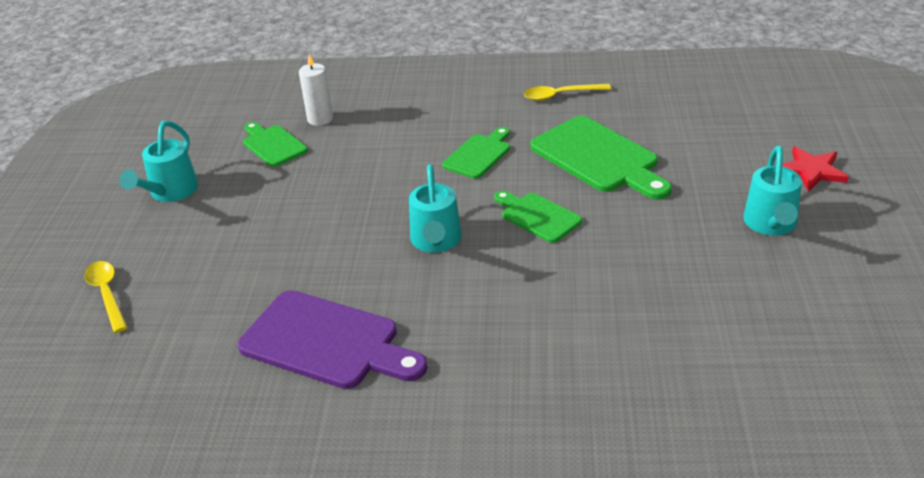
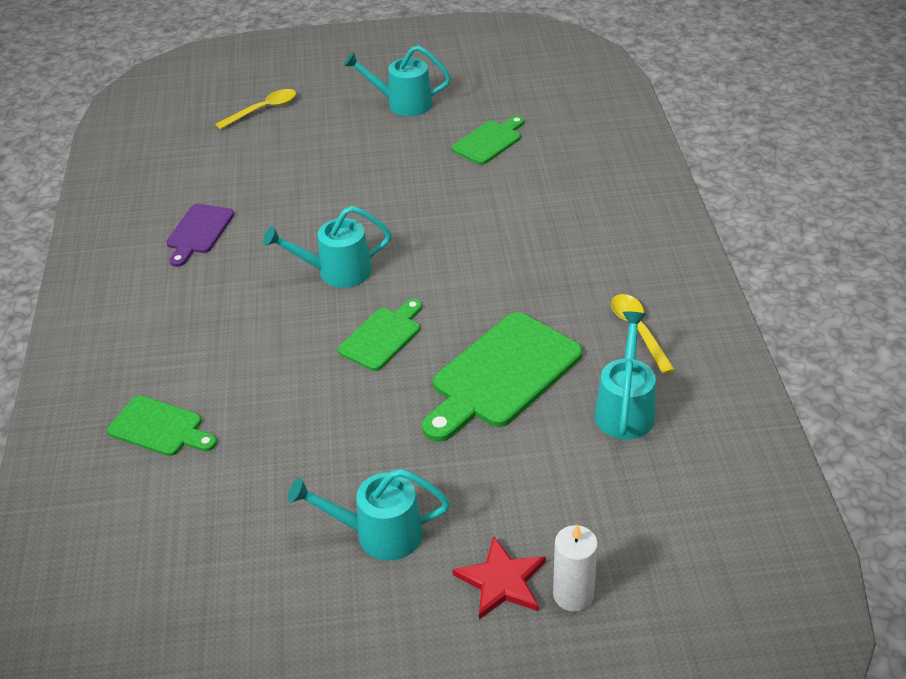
camera: 80 degrees right, 5 degrees up
purple cutting board [238,290,427,389] -> purple cutting board [166,204,234,267], size x0.58
white candle [299,54,333,126] -> white candle moved to [553,524,598,612]
green cutting board [442,127,510,179] -> green cutting board moved to [107,396,217,456]
none -> turquoise watering can [595,312,656,439]

